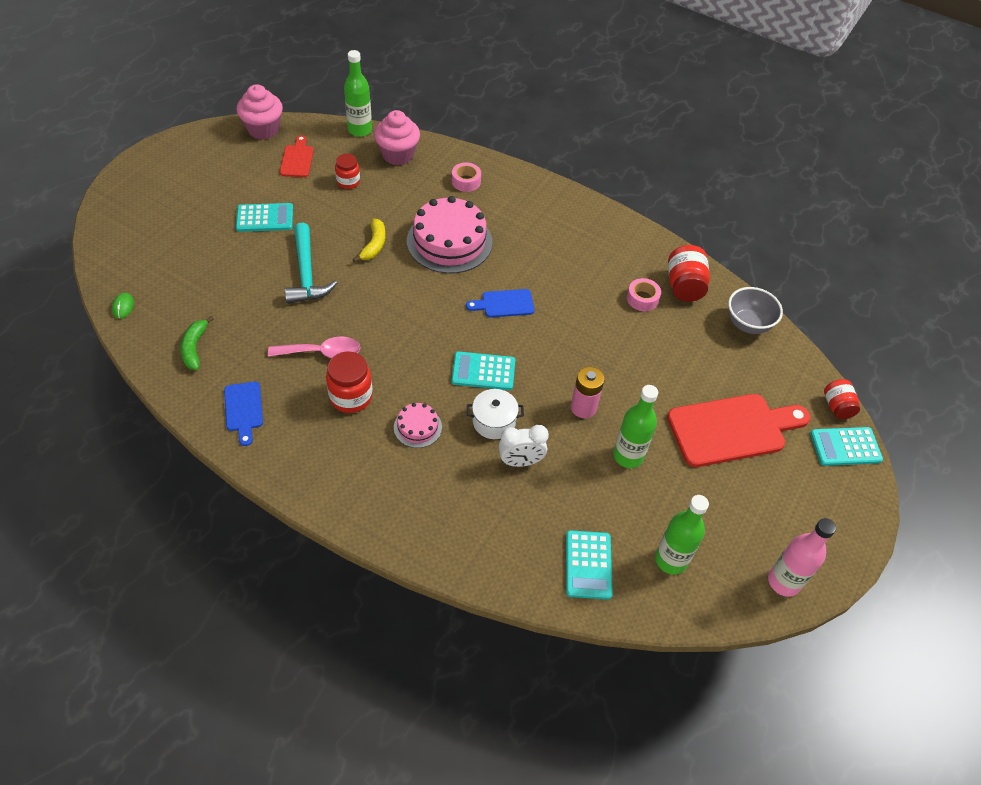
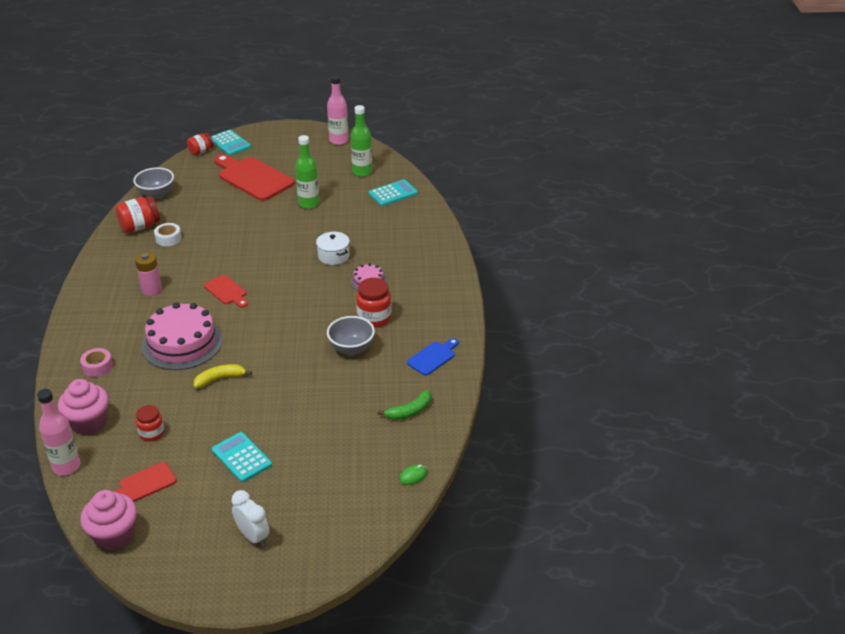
camera: 120 degrees left, 15 degrees down
pink spoon [268,336,360,358] -> grey bowl [327,316,375,356]
turquoise hammer [285,223,337,304] -> none
green bottle [344,50,372,137] -> pink bottle [37,389,80,475]
turquoise calculator [451,351,515,390] -> none
blue cutting board [466,289,534,317] -> red cutting board [204,275,248,308]
white clock [499,425,549,467] -> white clock moved to [231,490,270,547]
pink battery [571,367,604,418] -> pink battery moved to [135,252,162,296]
pink tape [627,278,661,311] -> white tape [154,223,182,246]

